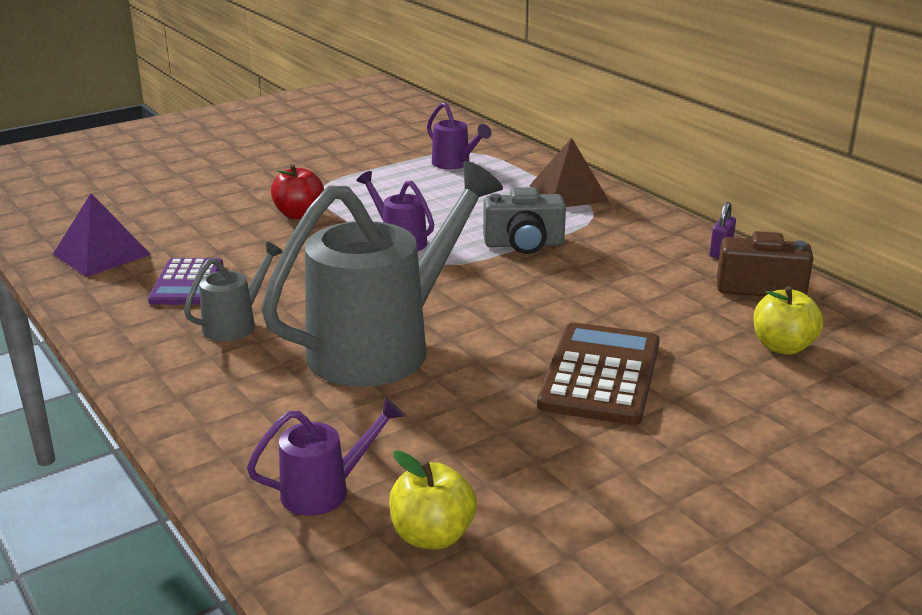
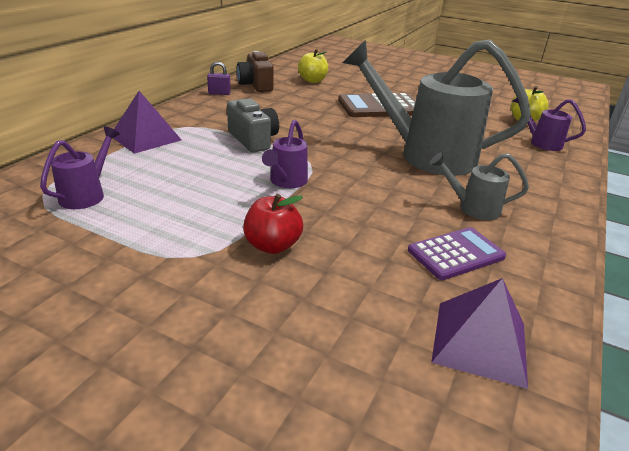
camera: 120 degrees left, 5 degrees up
brown pyramid [529,138,609,207] -> purple pyramid [113,91,181,154]

